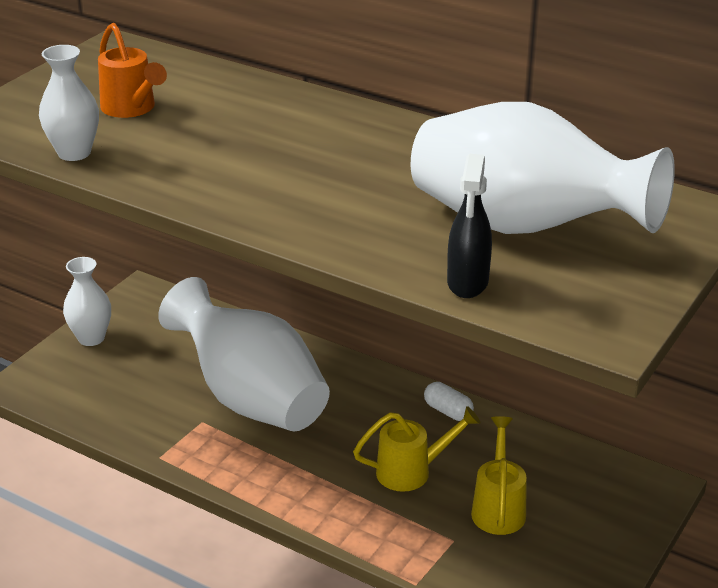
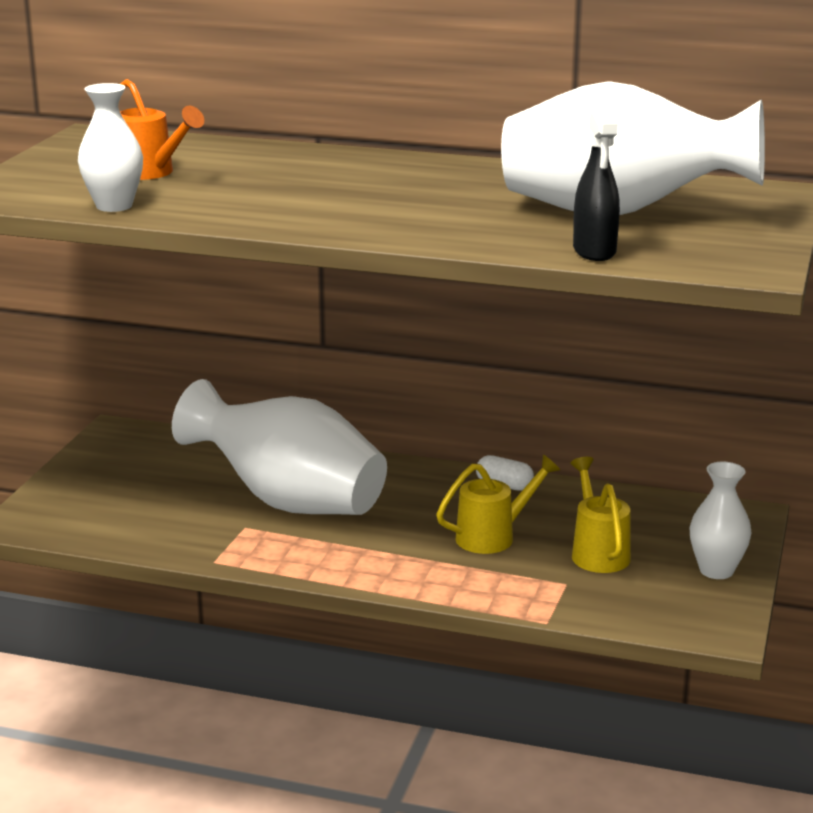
camera: 15 degrees left, 10 degrees down
white vase [63,257,111,346] -> white vase moved to [690,462,752,579]

